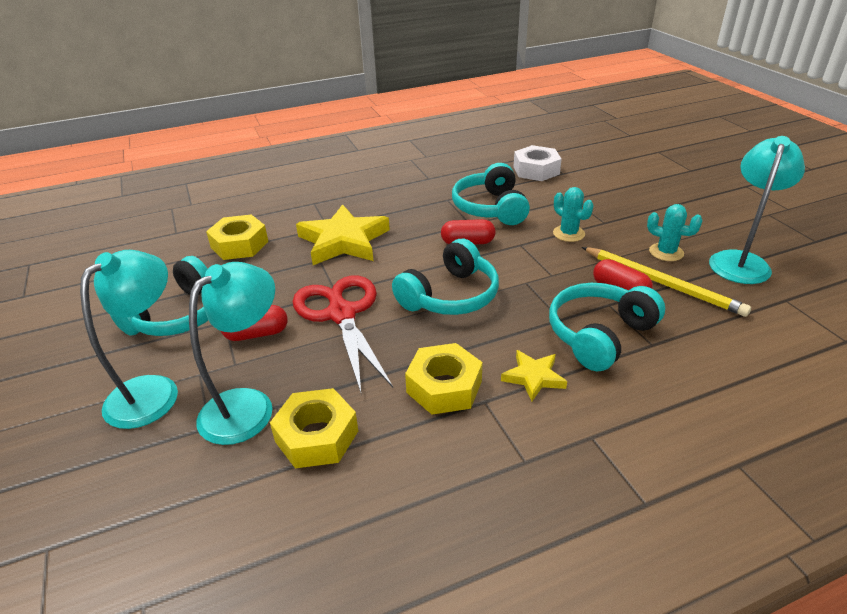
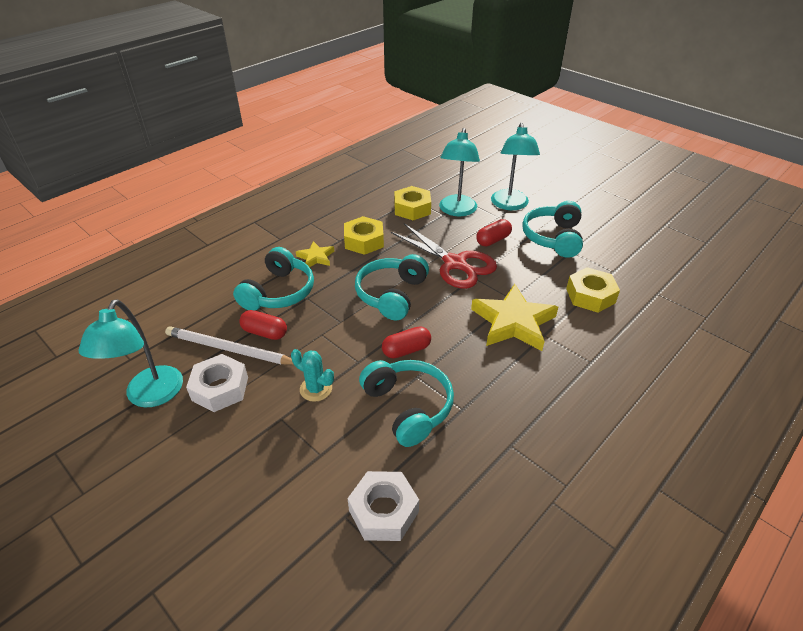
camera: 155 degrees right, 5 degrees up
yellow pencil [582,247,751,317] -> white pencil [165,326,294,365]
turquoise cactus [647,204,703,261] -> white nut [186,354,248,412]

